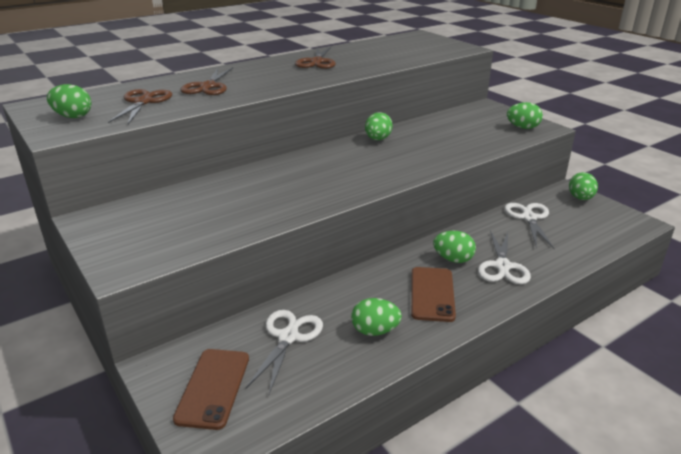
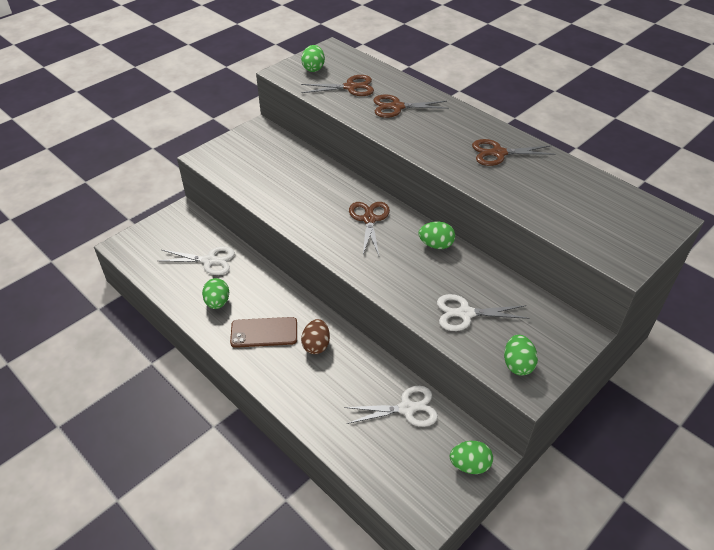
camera: 80 degrees right, 15 degrees up
brown phone [173,349,249,430] -> none
green egg [433,231,476,263] -> brown egg [301,319,330,354]
white scissors [478,230,531,284] -> white scissors moved to [437,294,530,331]
none -> brown scissors [349,202,390,256]

